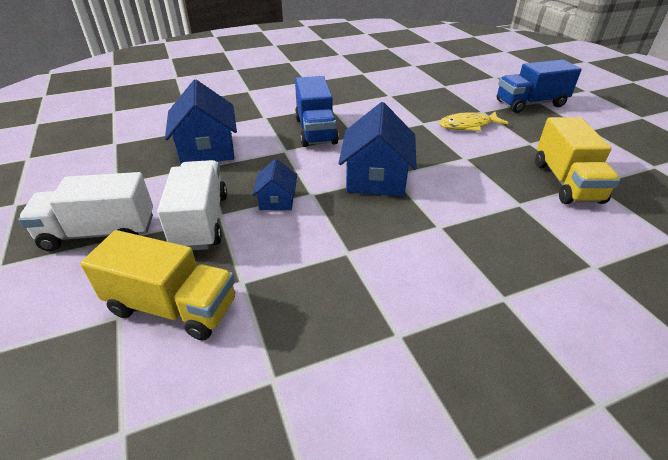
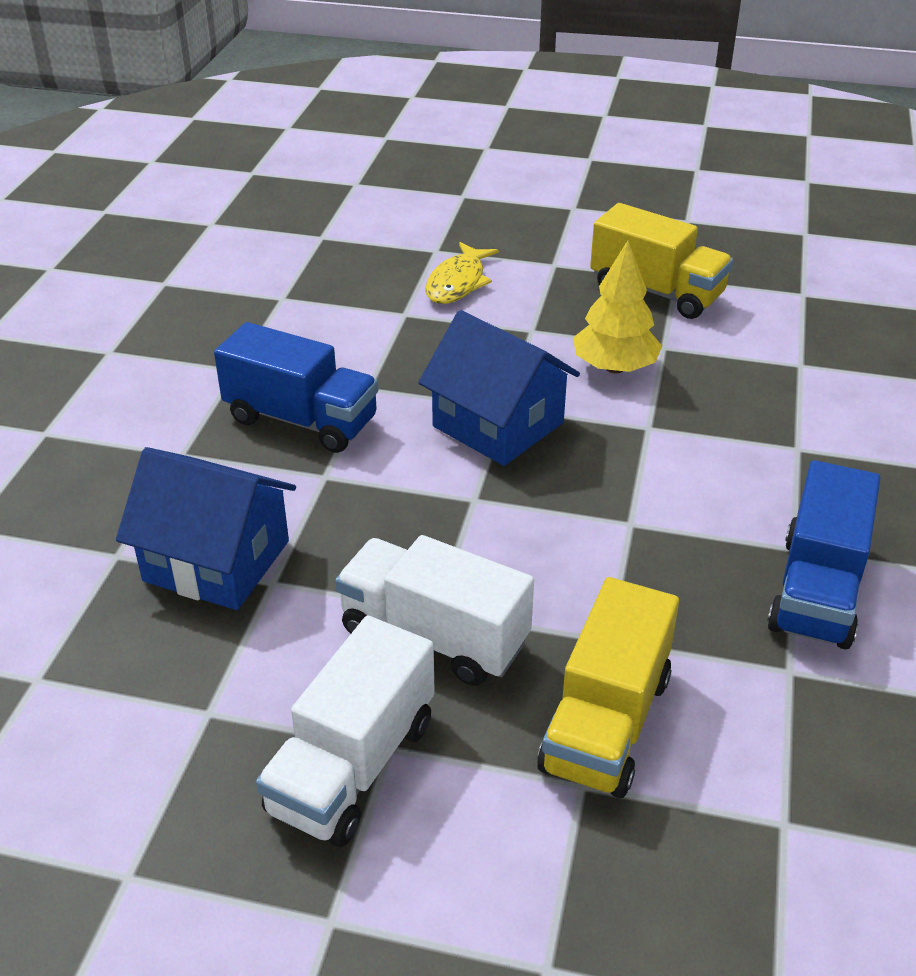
camera: 55 degrees left, 0 degrees up
yellow truck [80,230,235,341] -> yellow truck turned 150 degrees clockwise [537,577,679,798]
blue house [252,159,297,210] -> none
blue truck [497,59,582,113] -> blue truck moved to [767,460,881,649]
none -> yellow tree [573,241,662,373]

